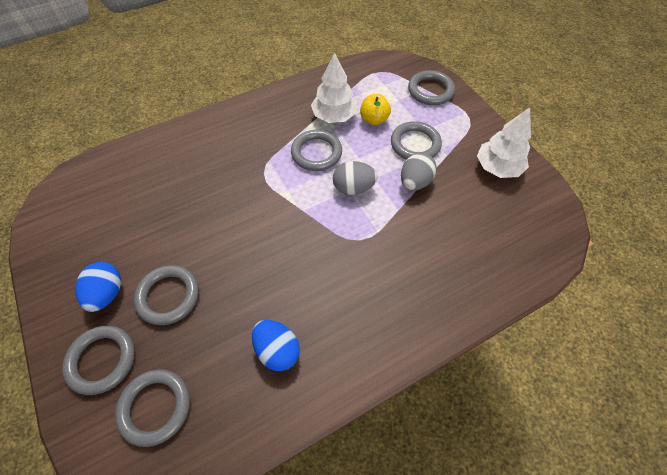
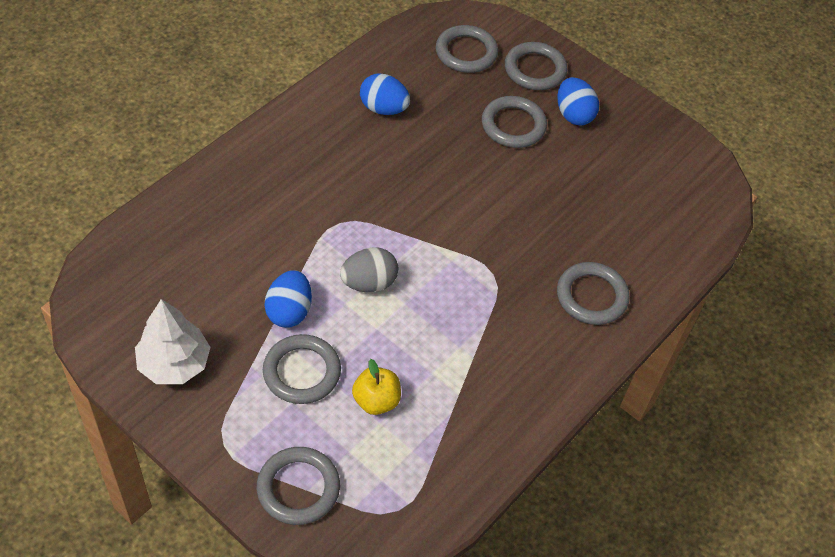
camera: 155 degrees right, 5 degrees down
grey ring [291,130,342,171] -> grey ring moved to [557,262,629,325]
white tree [311,52,357,123] -> none
grey egg [401,153,437,191] -> blue egg [264,270,312,328]

